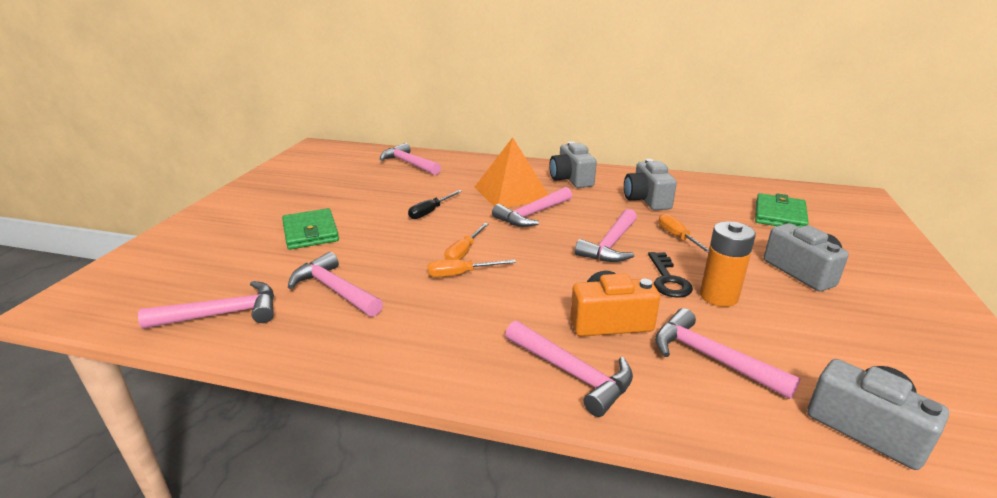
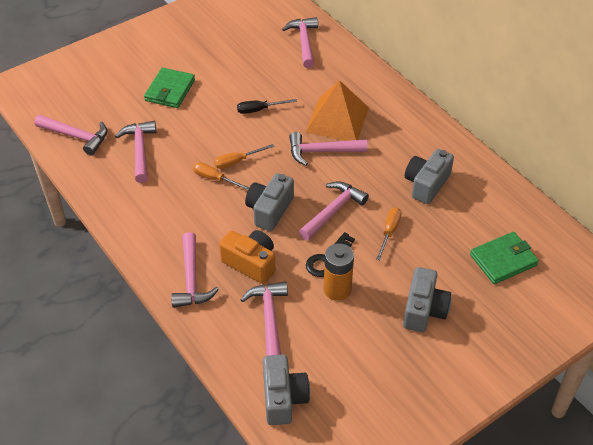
camera: 40 degrees right, 20 degrees up
grey camera [549,141,597,188] -> grey camera moved to [245,173,294,231]
pink hammer [575,209,637,262] -> pink hammer turned 150 degrees clockwise [299,181,369,240]

